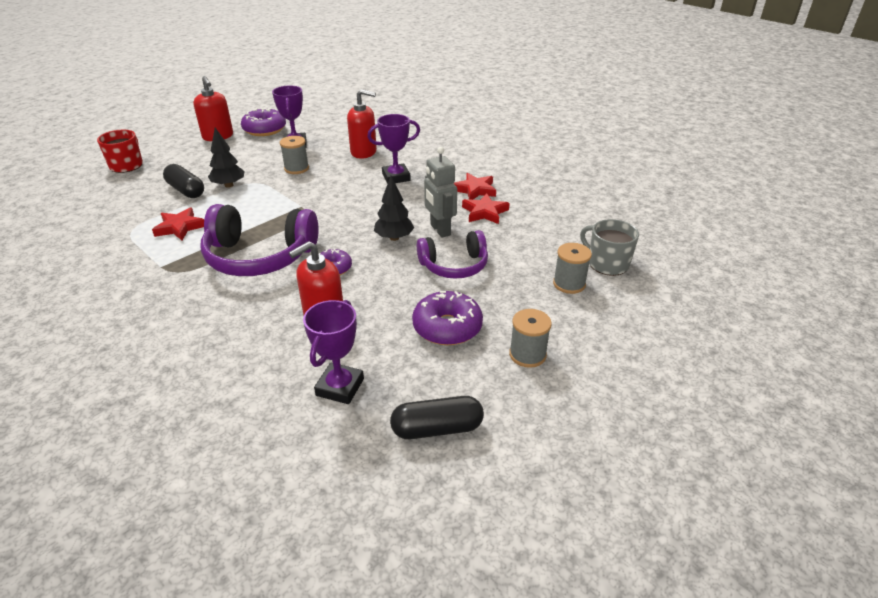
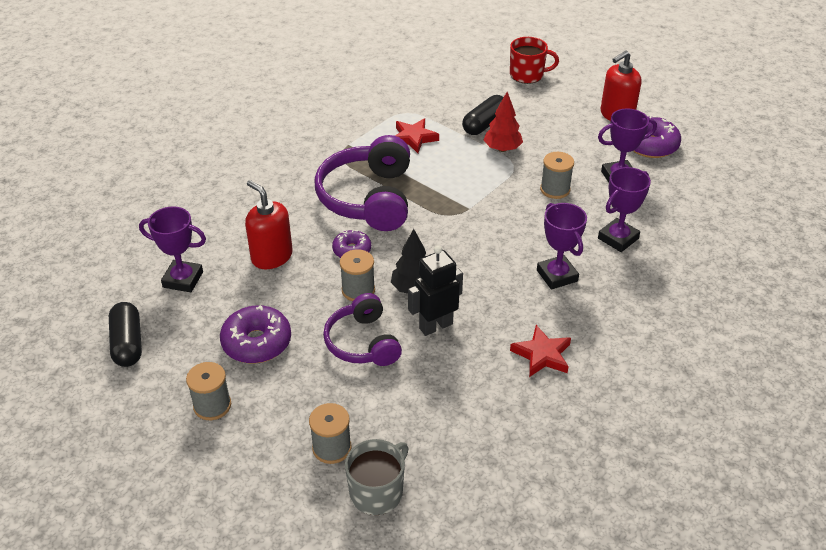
camera: 85 degrees right, 5 degrees up
black tree [208,128,245,188] -> red tree [484,92,523,152]
red soap dispenser [347,89,377,159] -> purple trophy [598,167,651,252]
grey robot [424,147,457,237] -> black robot [408,245,463,336]
red star [462,193,510,224] -> none
none -> grey spool [340,249,375,301]

